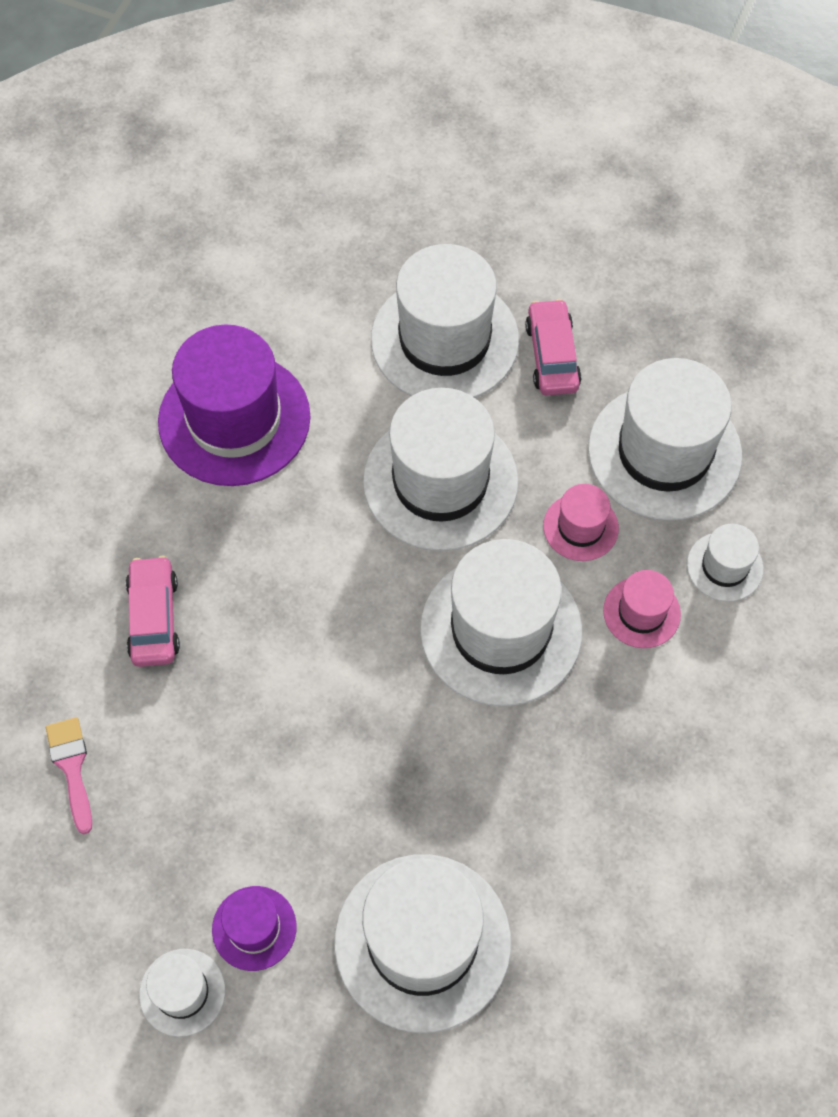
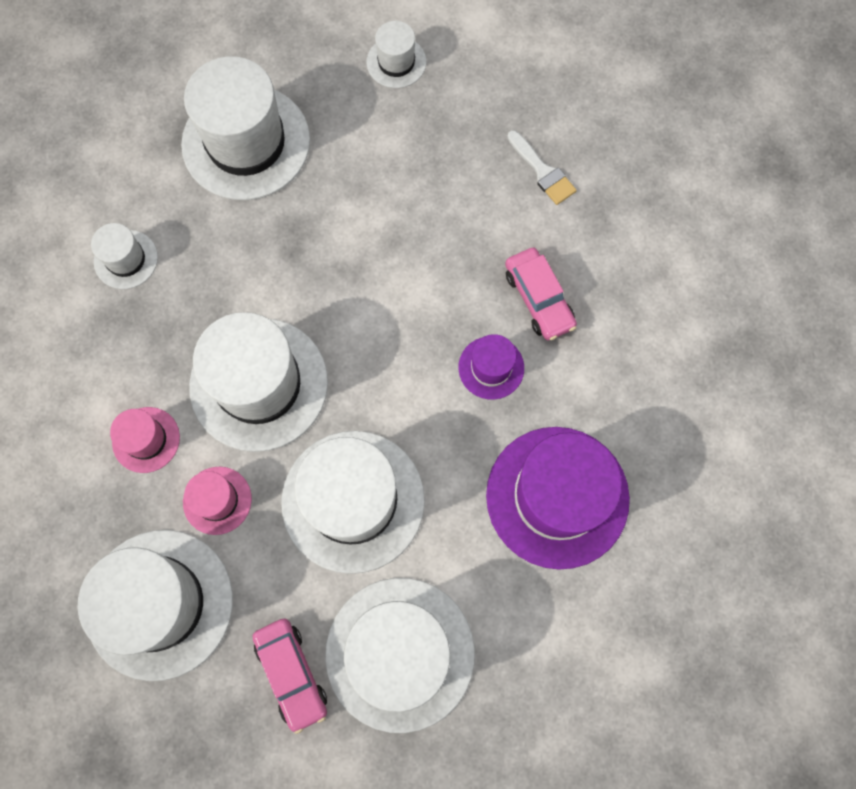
camera: 160 degrees right, 10 degrees up
pink brush [46,717,92,834] -> white brush [507,130,577,205]
purple hat [212,886,297,971] -> purple hat moved to [458,334,524,400]
white hat [687,524,764,602] -> white hat moved to [91,223,158,289]

